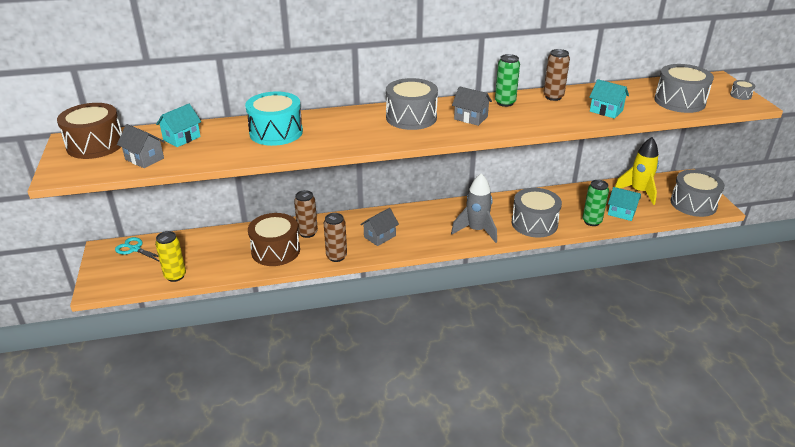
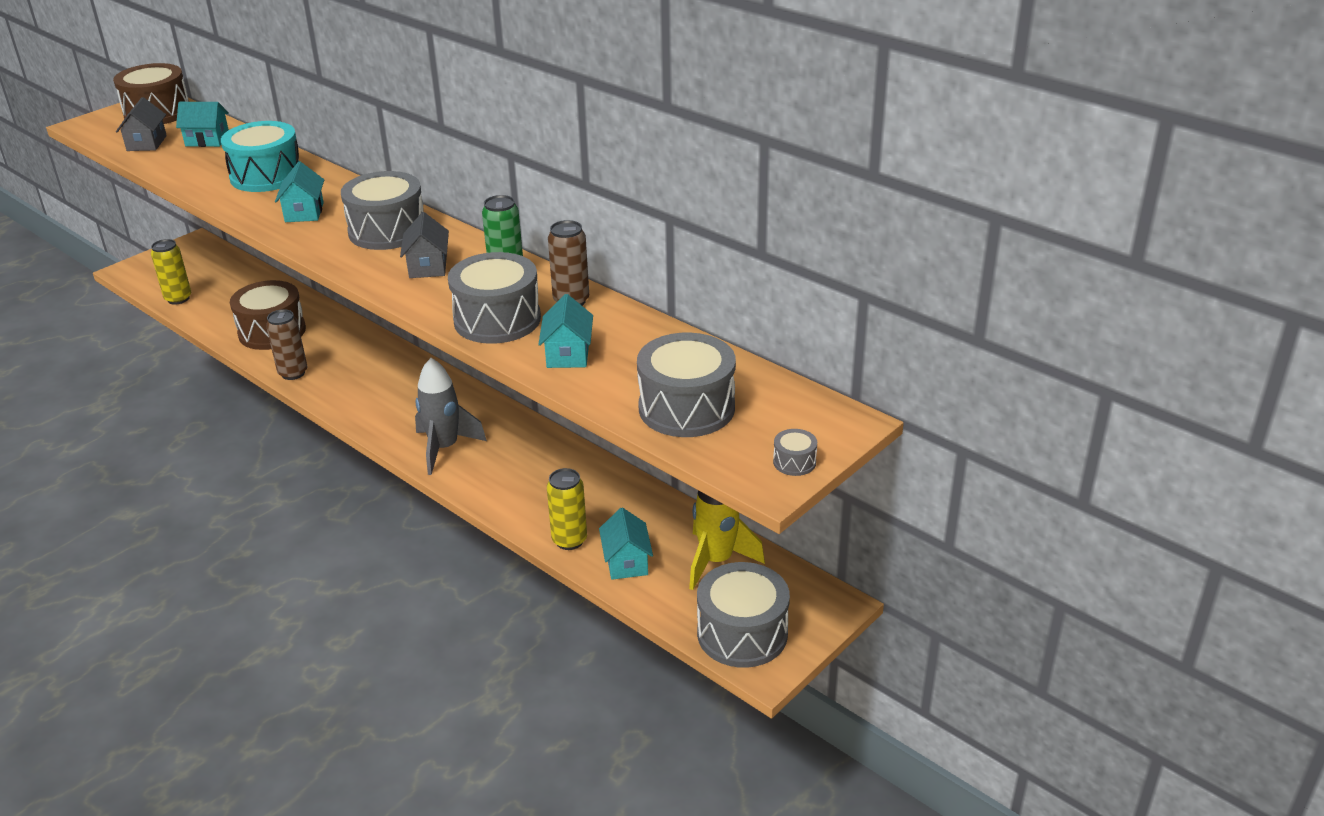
camera: 55 degrees right, 0 degrees up
turquoise scissors [115,237,160,262] -> none
brown can [294,190,318,238] -> none
grey house [360,208,399,246] -> none
grey drum [512,188,562,238] -> grey drum moved to [448,252,541,344]
green can [582,180,609,226] -> yellow can [547,468,587,550]
none -> turquoise house [275,162,324,222]

